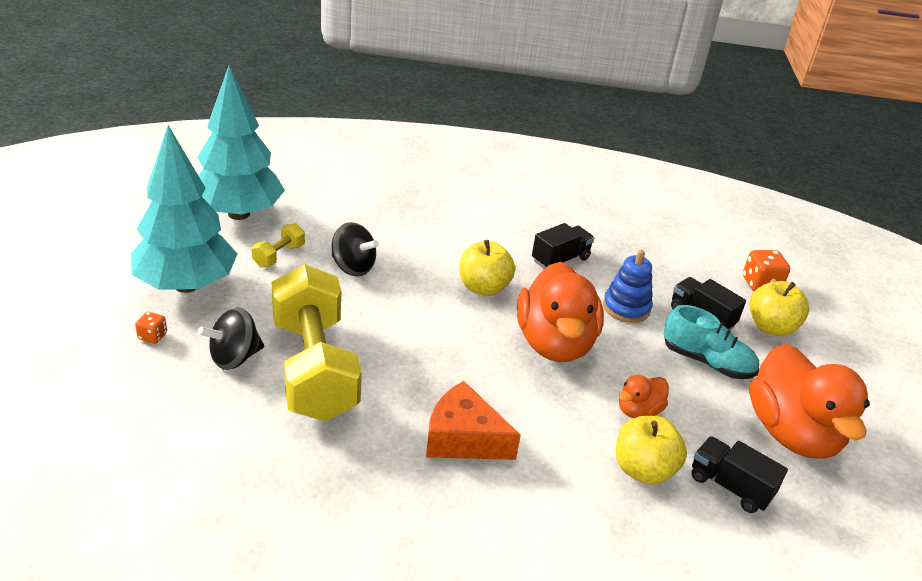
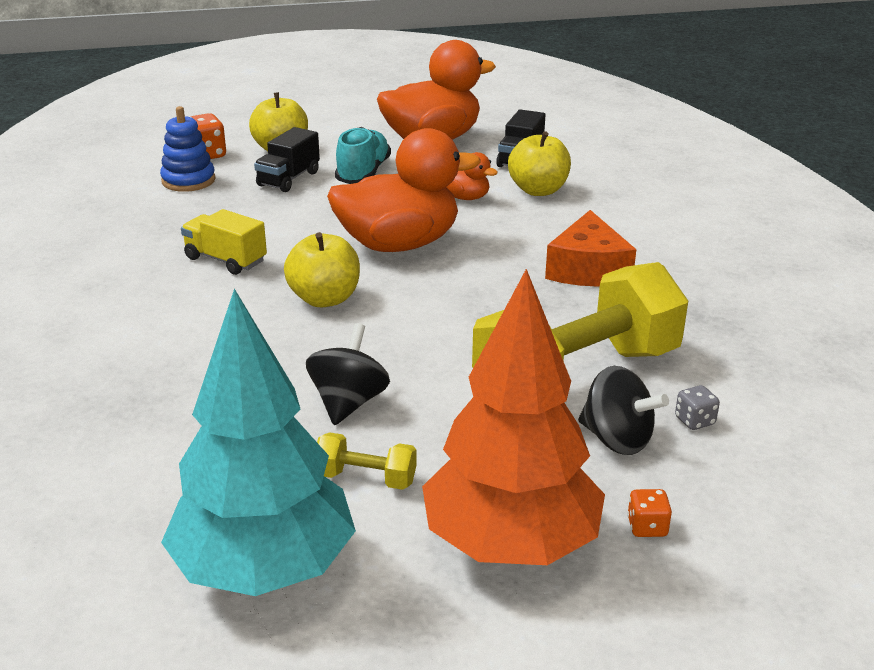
camera: 105 degrees left, 5 degrees down
turquoise tree [131,125,237,293] -> orange tree [422,269,605,565]
black truck [532,223,594,269] -> yellow truck [181,209,267,275]
blue stacking toy [603,250,653,323] -> blue stacking toy moved to [160,106,215,192]
none -> grey dice [675,385,720,430]

